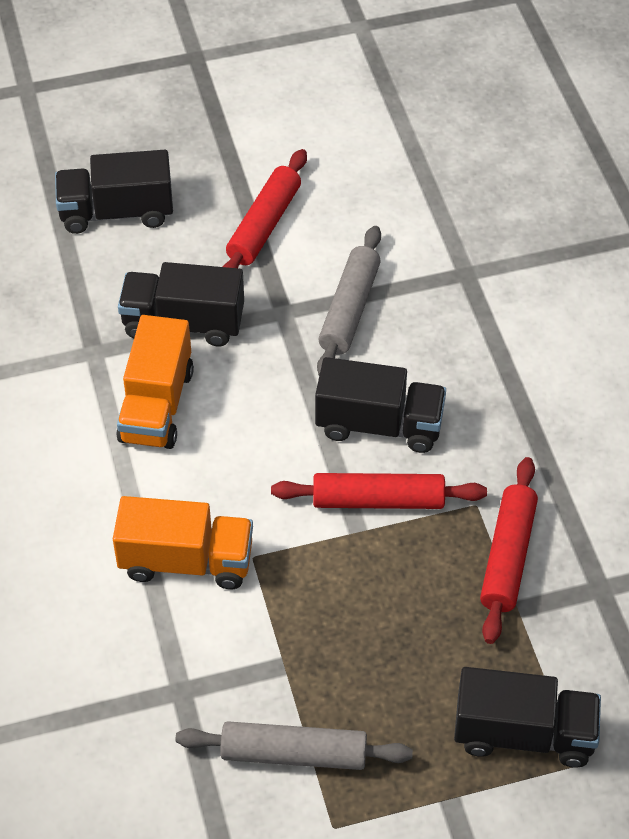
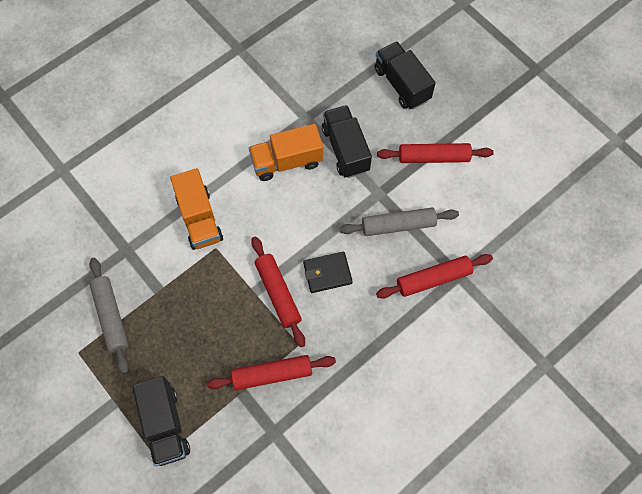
camera: 65 degrees right, 15 degrees up
black truck [315,357,446,453] -> black wallet [303,252,353,293]
none -> red rolling pin [376,254,493,299]

